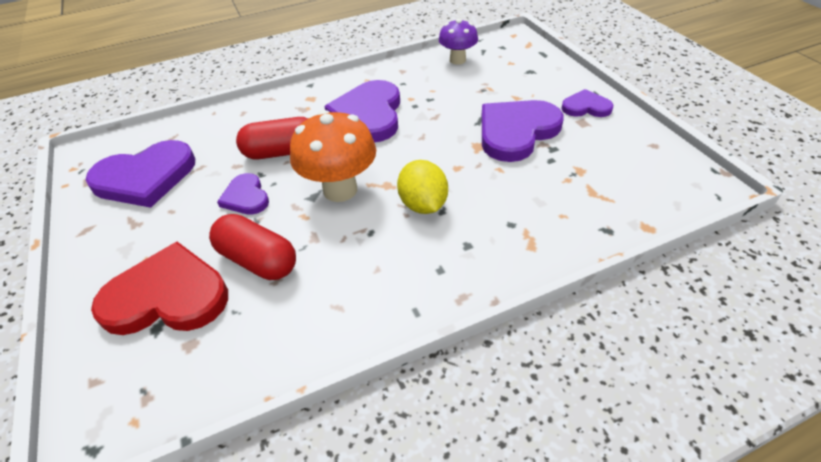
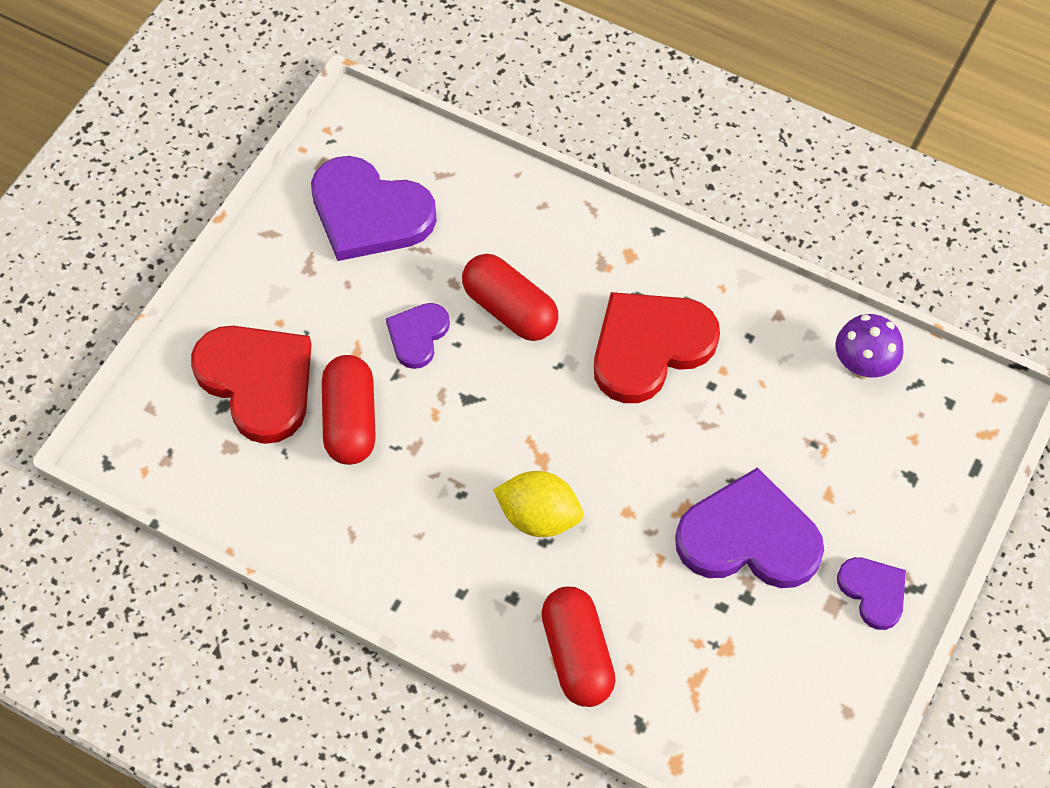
camera: 50 degrees right, 15 degrees up
orange mushroom [290,110,376,202] -> none
purple heart [324,80,400,142] -> red heart [594,292,720,403]
yellow lemon [397,160,448,214] -> yellow lemon turned 75 degrees clockwise [493,471,583,537]
none -> red capsule [541,587,616,707]

